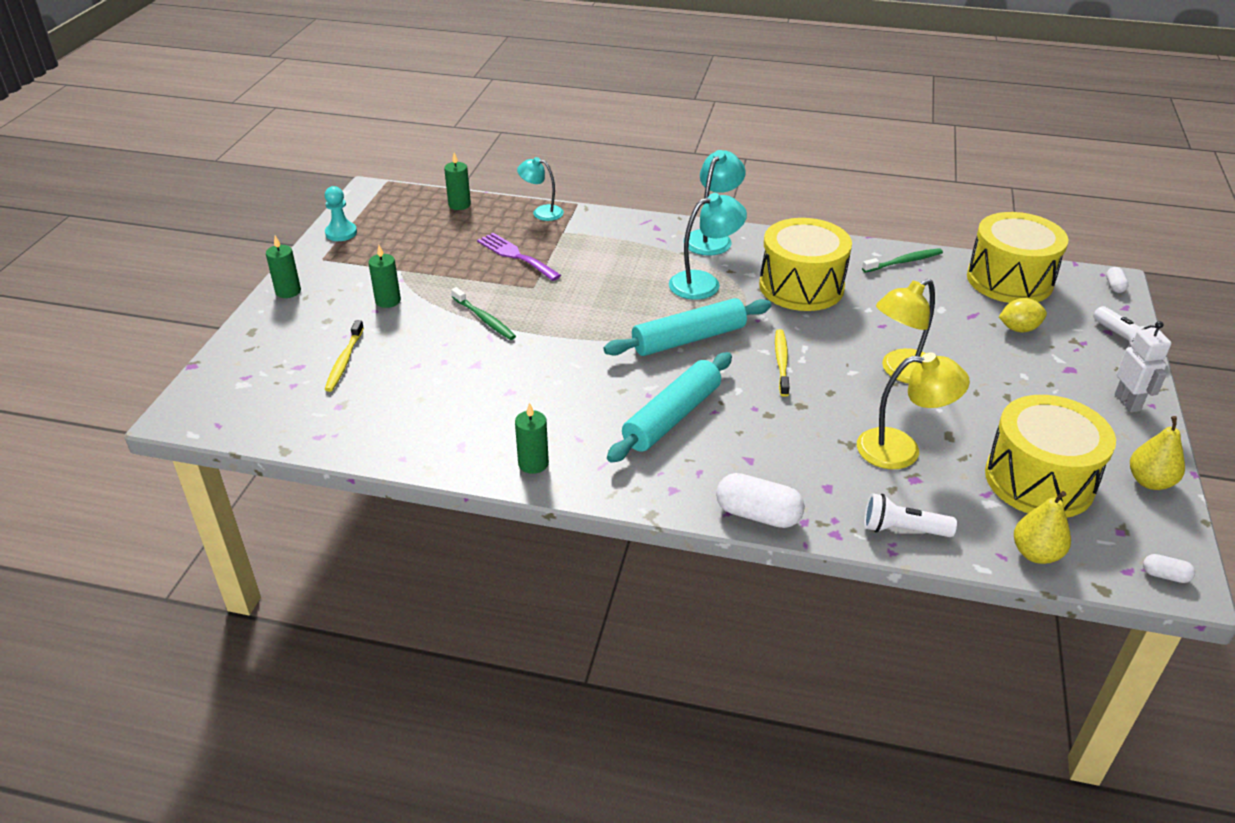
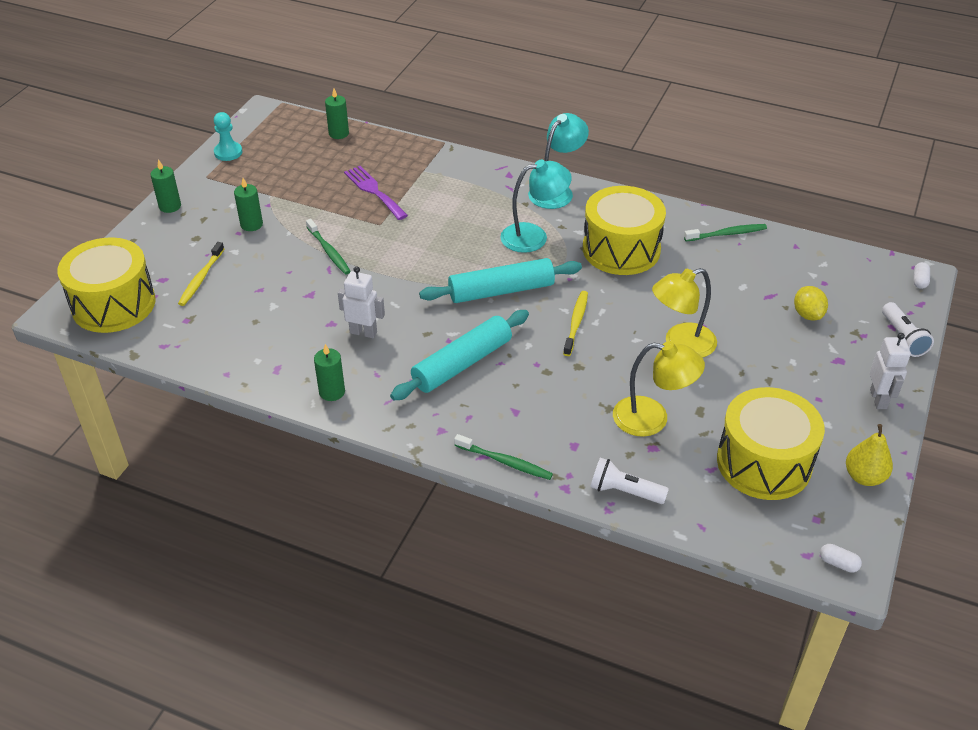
camera: 10 degrees right, 5 degrees up
turquoise lamp [517,157,564,221] -> none
white capsule [716,473,805,528] -> green toothbrush [454,434,553,480]
yellow drum [967,212,1069,303] -> yellow drum moved to [57,237,156,333]
yellow lemon [999,298,1047,332] -> yellow lemon turned 75 degrees clockwise [794,286,828,320]
yellow pear [1014,491,1071,564] -> none
none -> white robot [338,266,385,338]

